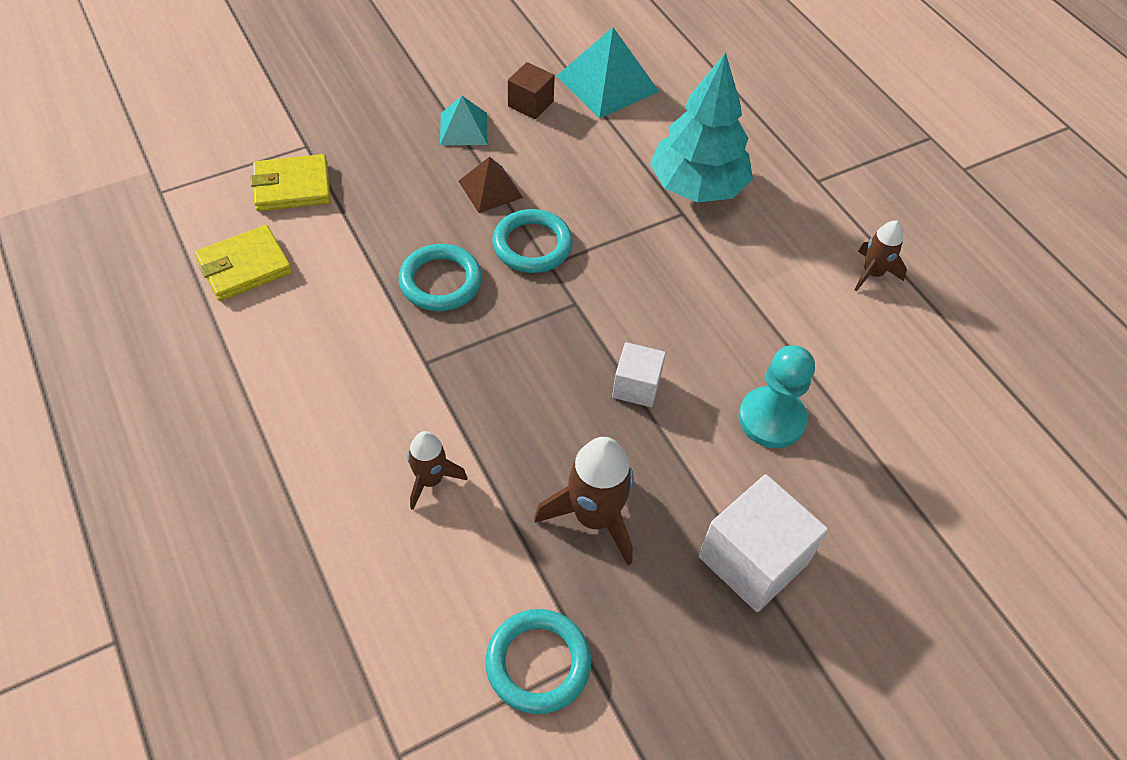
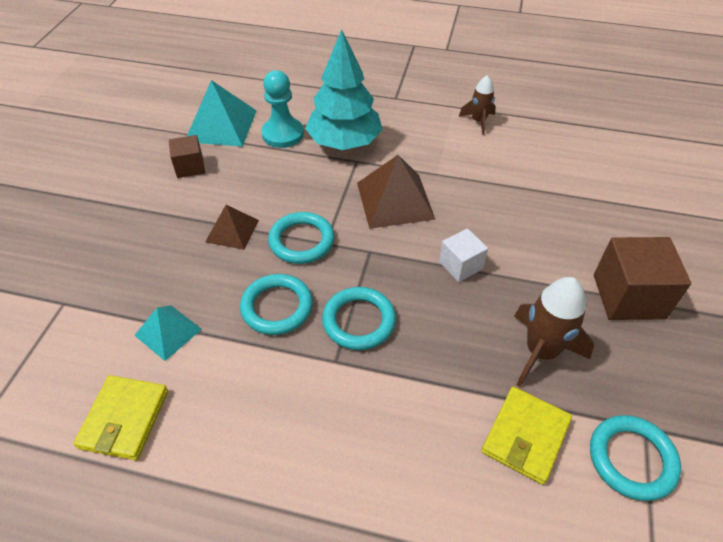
camera: 45 degrees left, 5 degrees down
yellow wallet [251,154,331,211] -> yellow wallet moved to [482,387,572,485]
brown rocket [407,431,467,510] -> none
turquoise pyramid [440,96,487,145] -> turquoise pyramid moved to [134,305,202,361]
white cube [699,474,828,612] -> brown cube [594,237,691,320]
turquoise pawn [738,345,815,448] -> turquoise pawn moved to [261,70,304,148]
none -> turquoise ring [322,287,396,350]
none -> brown pyramid [357,155,436,229]

